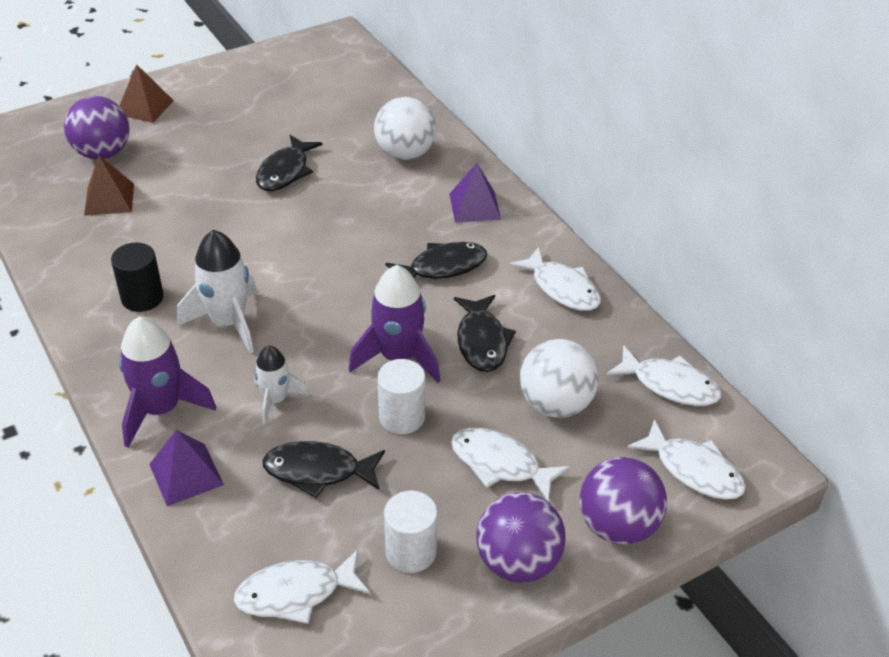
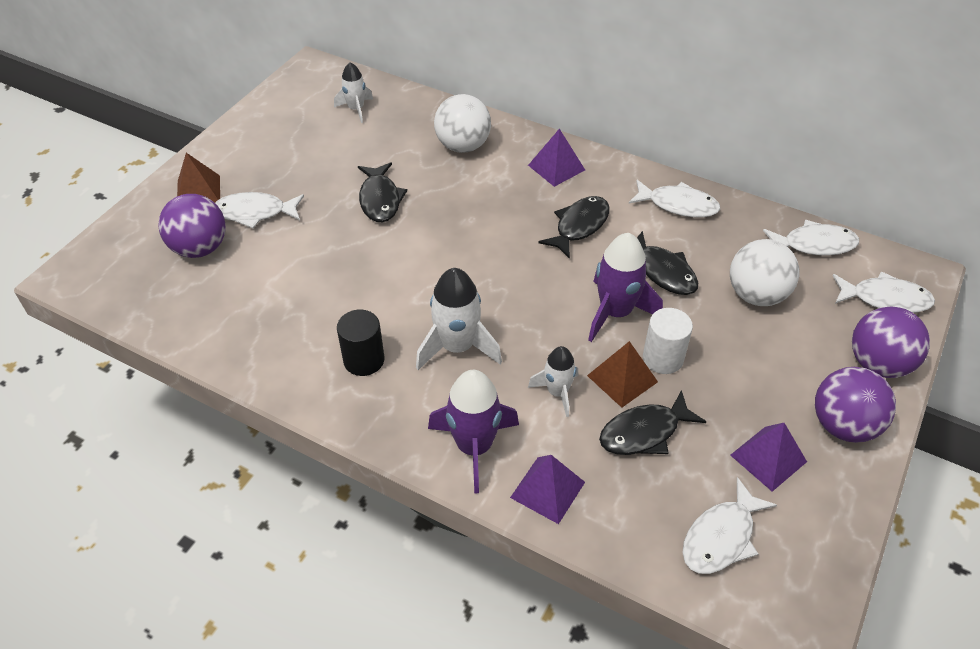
camera: 30 degrees left, 5 degrees up
brown pyramid [84,156,134,216] -> brown pyramid moved to [587,341,658,408]
white cylinder [384,491,437,573] -> purple pyramid [730,423,807,492]
white fish [451,428,570,502] -> white fish moved to [215,192,304,228]
none -> white rocket [334,62,373,123]

